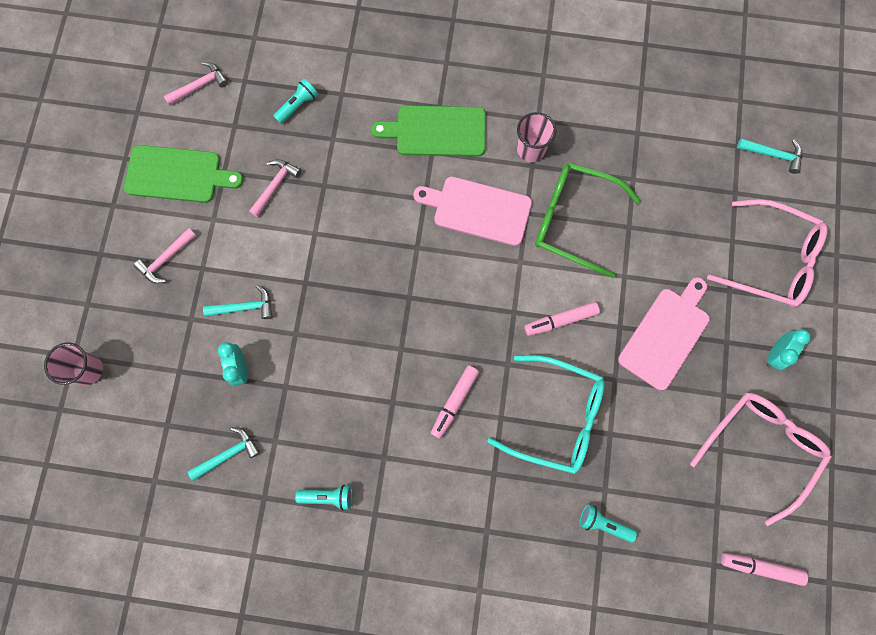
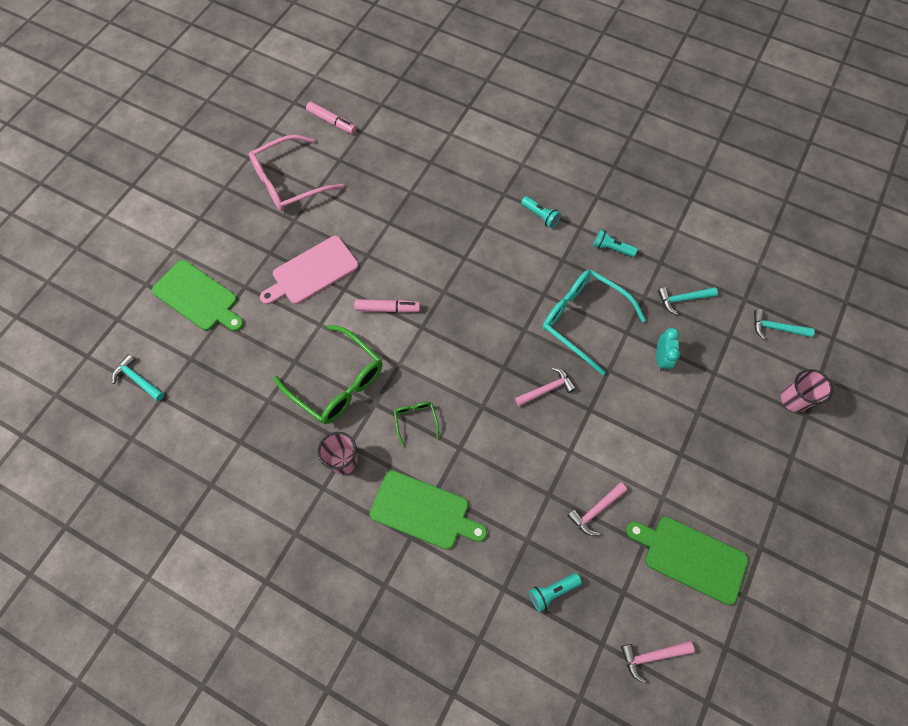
camera: 160 degrees left, 10 degrees down
pink hammer [133,228,197,283] -> pink hammer moved to [515,367,576,406]
turquoise hammer [203,285,273,319] -> turquoise hammer moved to [754,309,815,339]
pink cutting board [413,177,532,246] -> green glasses [394,402,439,447]
pink marker [431,365,479,439] -> none
turquoise glasses [488,355,605,474] -> turquoise glasses moved to [543,270,646,375]
turquoise flashlight [579,504,637,543] -> turquoise flashlight moved to [521,196,561,228]
pink glasses [707,199,828,307] -> green cutting board [152,260,244,331]
turquoise clock [767,329,811,370] -> none

